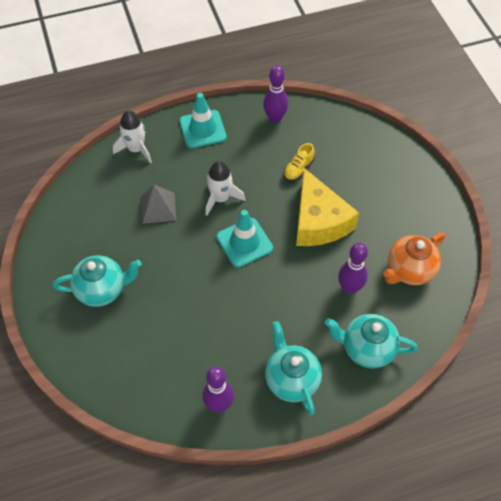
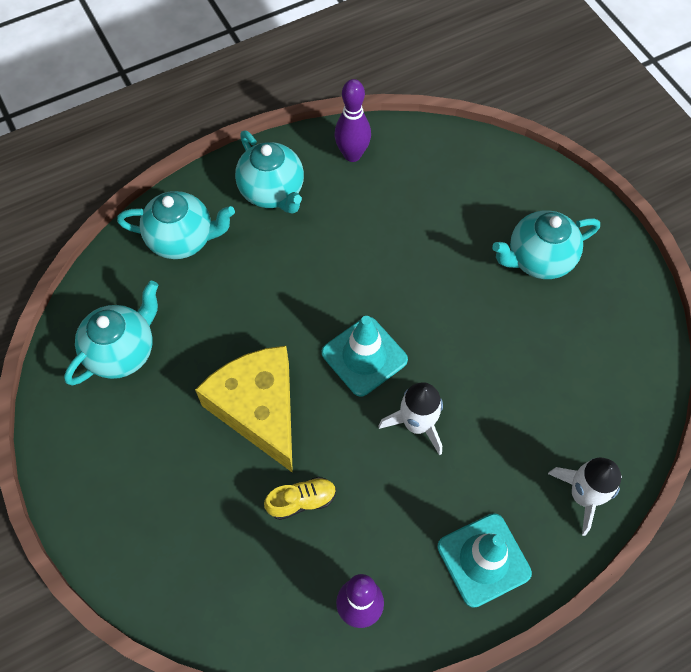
camera: 170 degrees right, 5 degrees up
grey pyramid [141,185,176,224] -> none
yellow shoe [284,143,314,181] -> yellow shoe turned 45 degrees clockwise [264,477,336,520]
purple bowling pin [338,243,368,295] -> none
orange teapot [383,233,446,285] -> turquoise teapot [64,281,158,385]

